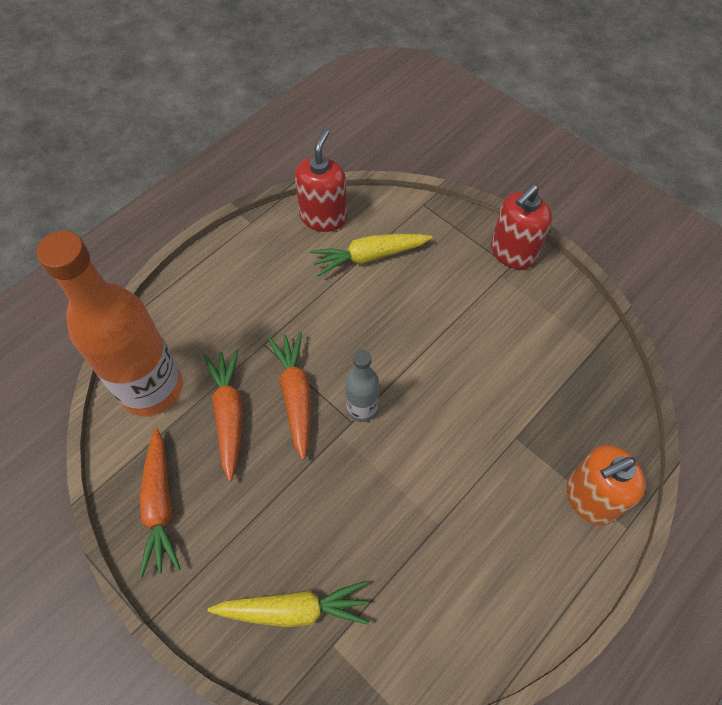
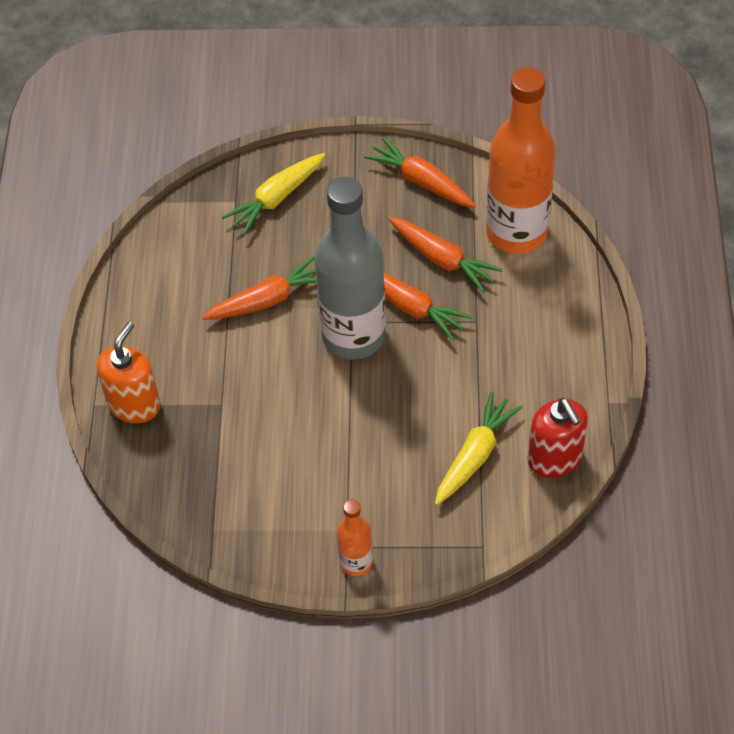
camera: 140 degrees right, 5 degrees down
grey bottle [345,350,379,422] -> grey bottle [315,177,386,360], size x2.11
red soap dispenser [491,184,552,269] -> orange bottle [337,499,373,576]
none -> orange carrot [202,256,317,320]

